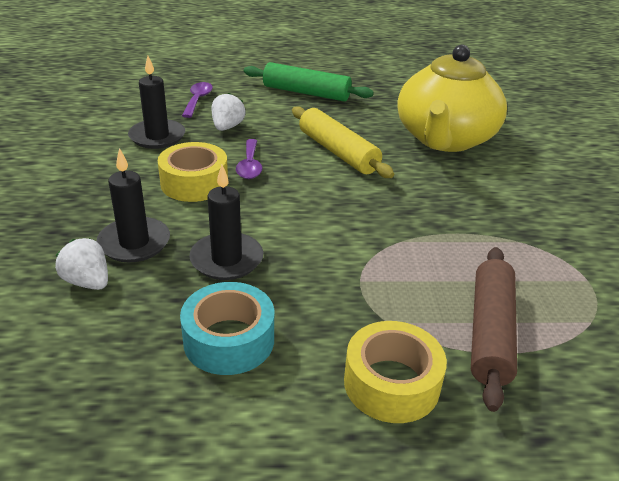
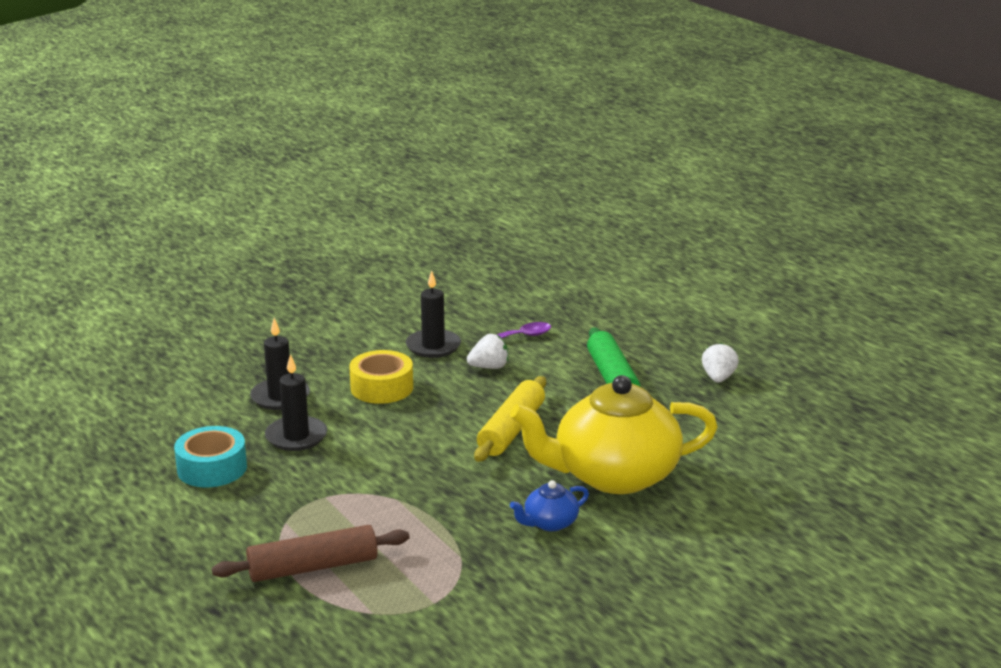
camera: 60 degrees right, 10 degrees down
white strawberry [55,238,108,290] -> white strawberry moved to [702,343,739,383]
purple spoon [236,139,262,179] -> none
yellow tape [344,321,447,423] -> none
none -> blue teapot [510,480,589,531]

